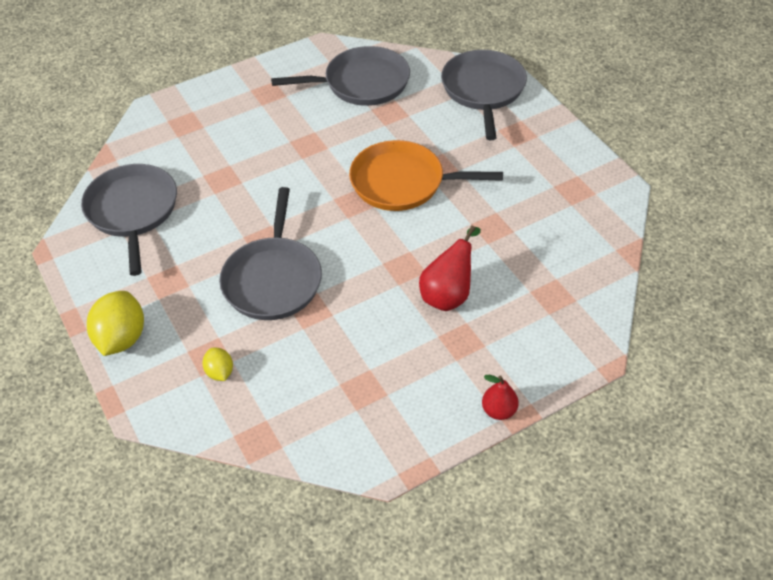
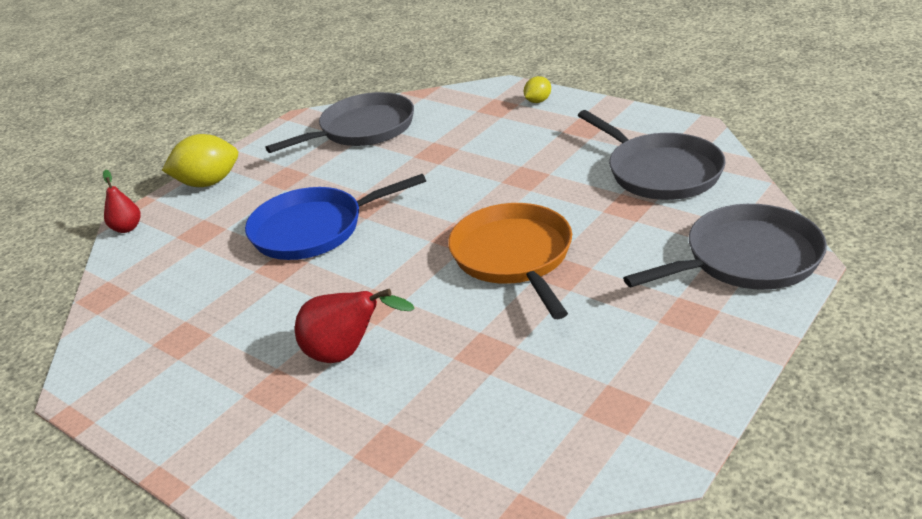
camera: 70 degrees right, 15 degrees down
yellow lemon [202,347,233,381] -> yellow lemon moved to [524,76,551,103]
grey pan [219,187,322,320] -> blue pan [245,174,426,260]
red pear [482,375,519,420] -> red pear moved to [103,170,141,233]

